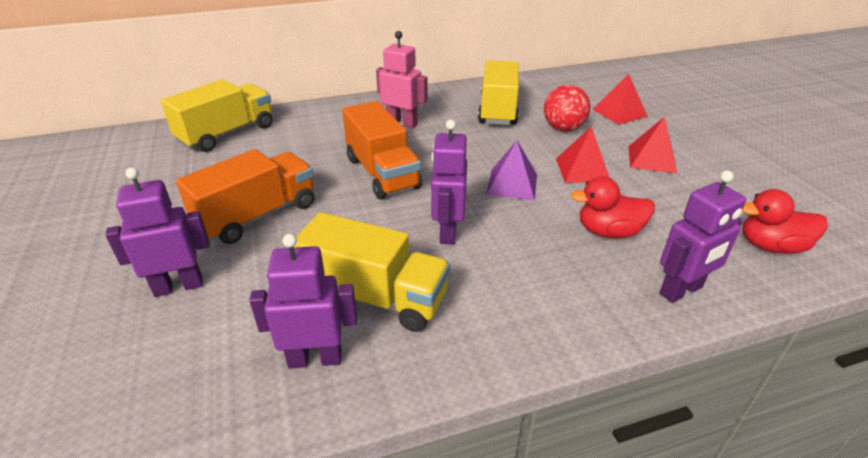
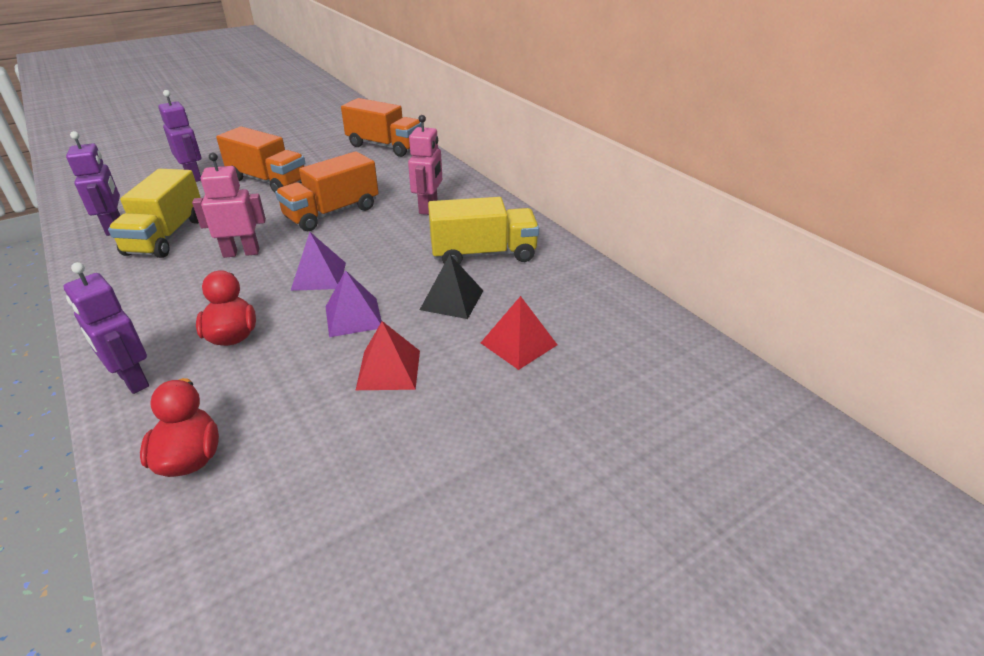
camera: 75 degrees right, 0 degrees up
yellow truck [161,79,273,152] -> orange truck [341,98,421,157]
purple robot [431,120,467,245] -> pink robot [192,153,266,258]
red ball [544,85,590,131] -> black pyramid [420,255,483,319]
red pyramid [556,126,610,183] -> purple pyramid [326,270,382,337]

